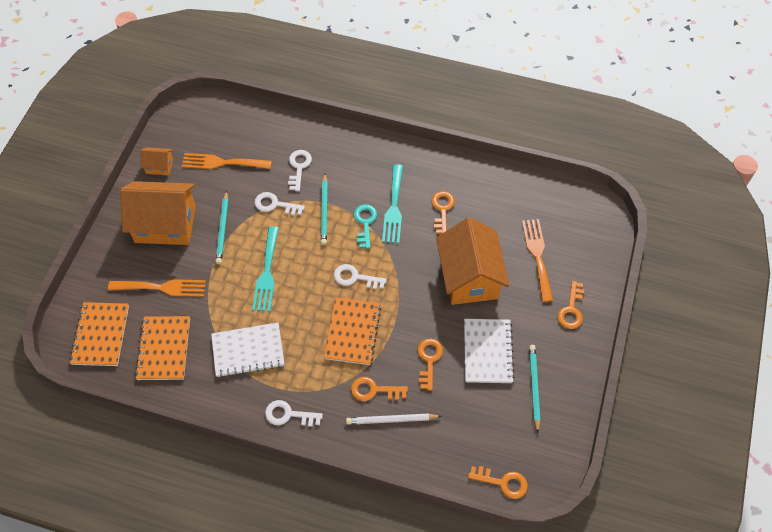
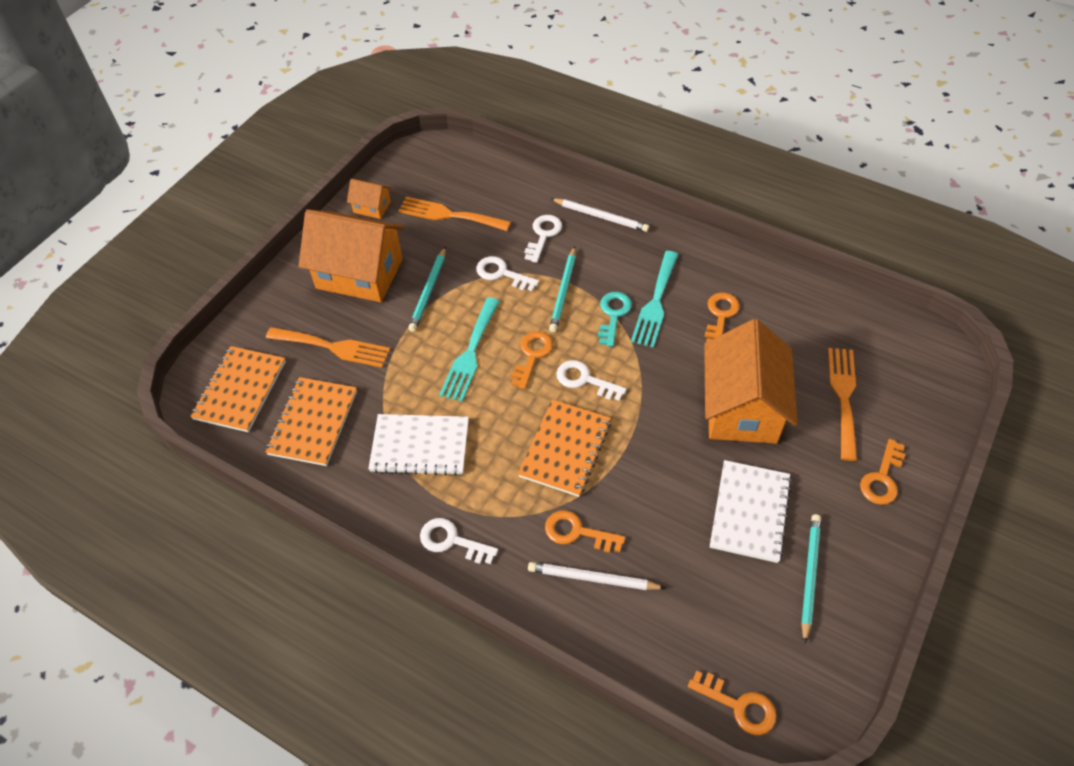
camera: 15 degrees right, 5 degrees down
orange key [418,339,443,391] -> orange key moved to [511,331,553,389]
none -> white pencil [551,198,649,232]

